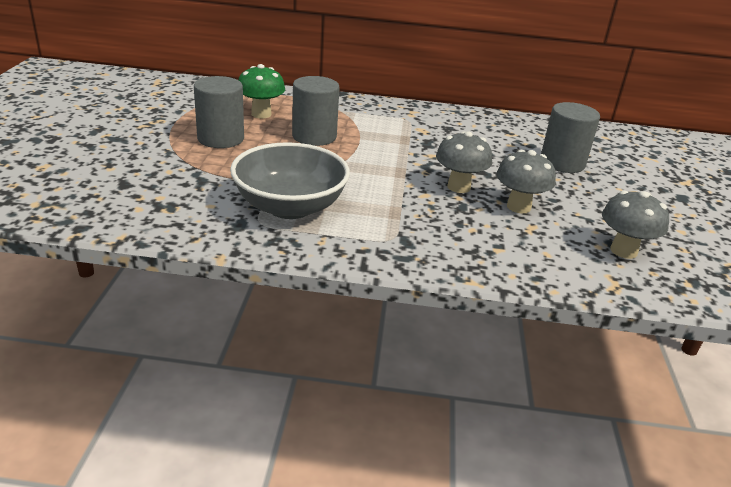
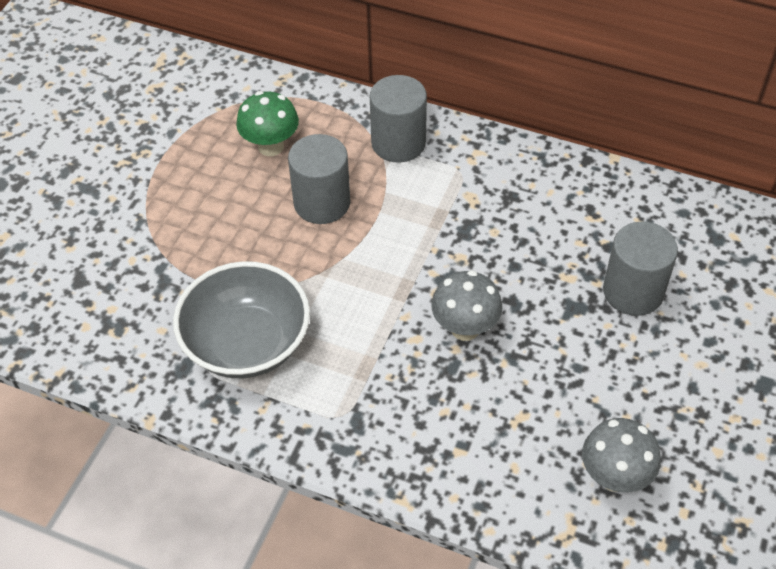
camera: 20 degrees right, 20 degrees up
grey cylinder [194,76,244,148] -> grey cylinder moved to [370,75,427,163]
grey mushroom [496,150,556,213] -> none

